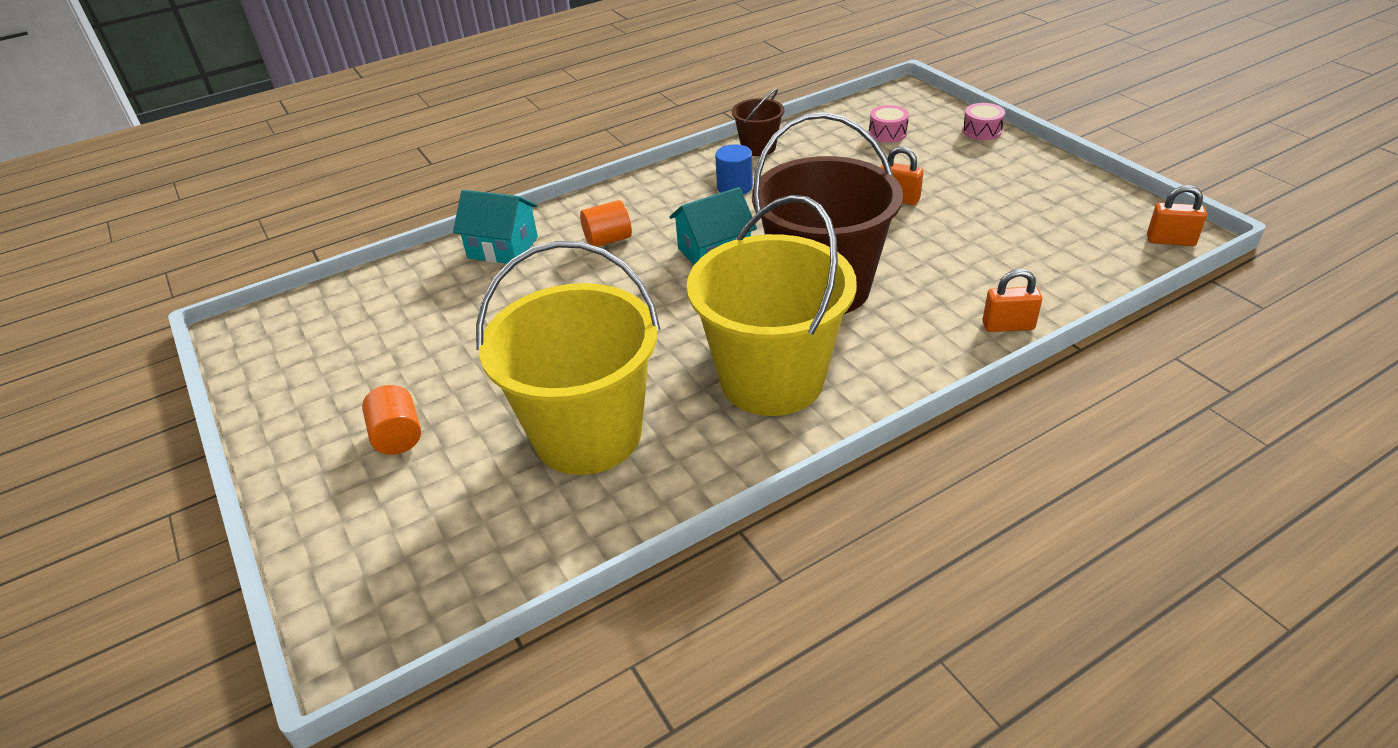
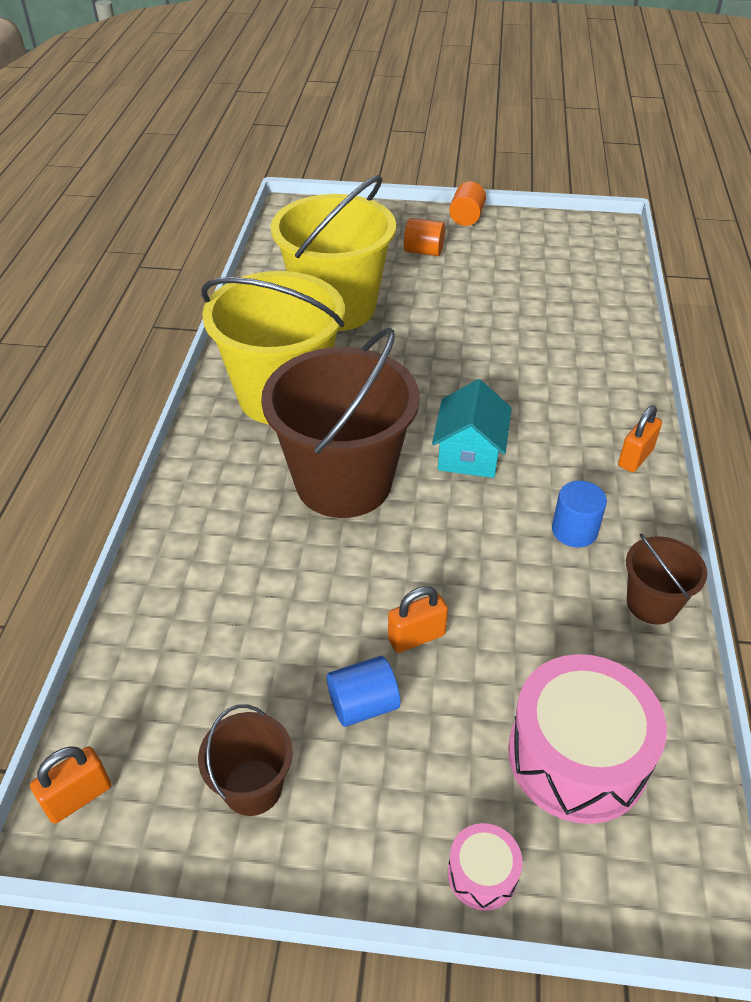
camera: 125 degrees right, 5 degrees up
turquoise house [453,190,538,265] -> none
orange cylinder [580,200,632,247] -> orange cylinder moved to [449,181,486,226]
pink drum [869,105,909,143] -> pink drum [508,654,667,824], size x2.17
orange padlock [982,269,1042,332] -> orange padlock moved to [618,405,662,472]
none -> brown bucket [198,704,293,816]
none -> blue cylinder [327,656,400,727]

